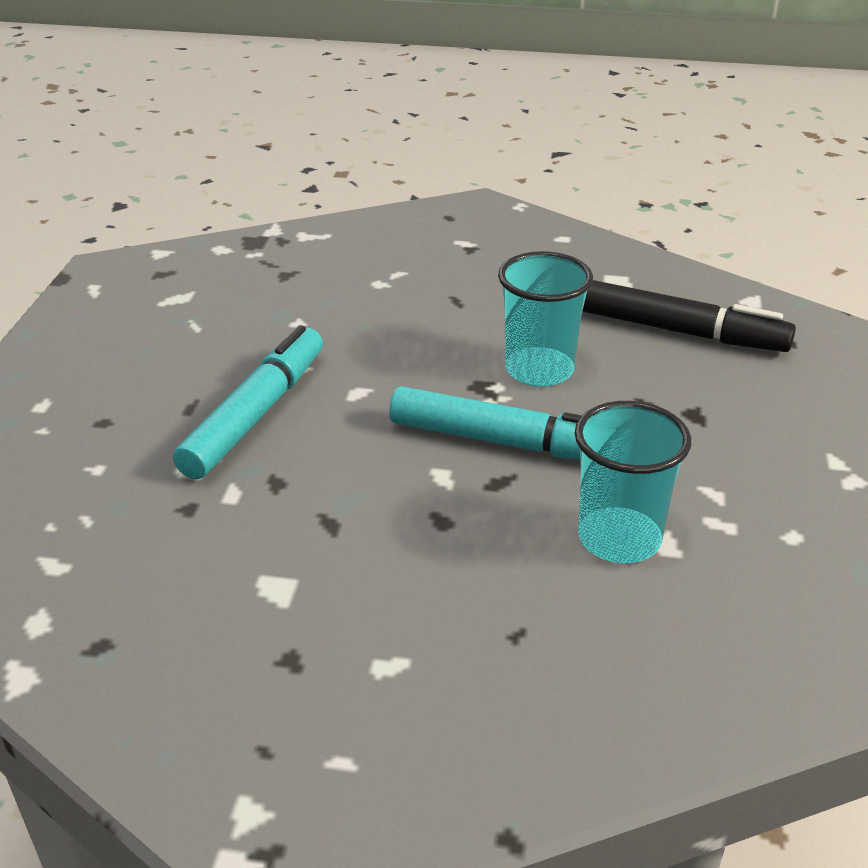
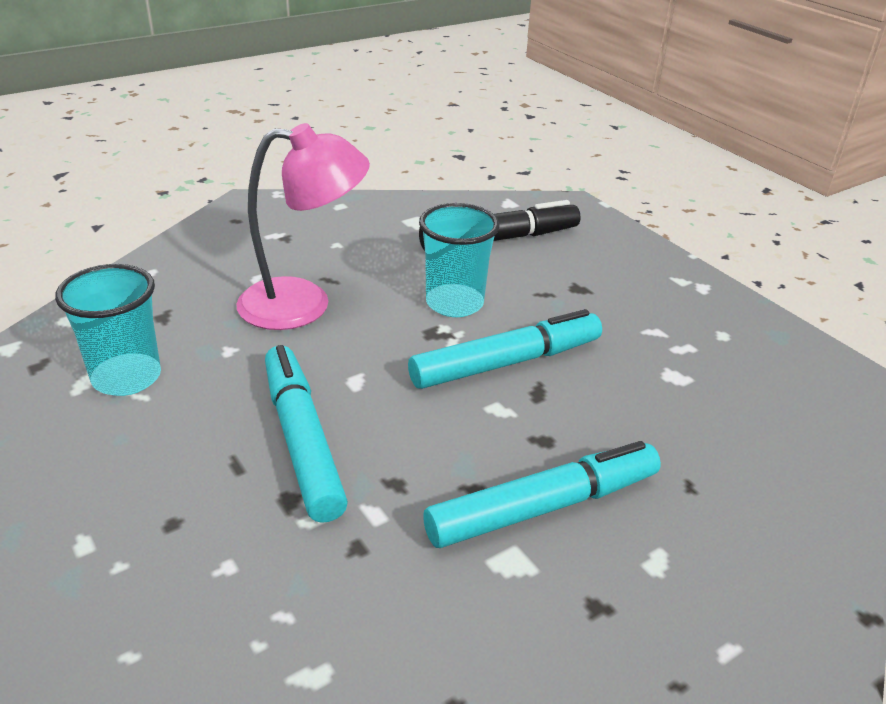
camera: 45 degrees left, 0 degrees up
turquoise cup [575,401,691,563] -> turquoise cup moved to [55,264,161,396]
none -> pink lamp [236,123,370,330]
none -> turquoise marker [423,441,661,548]

